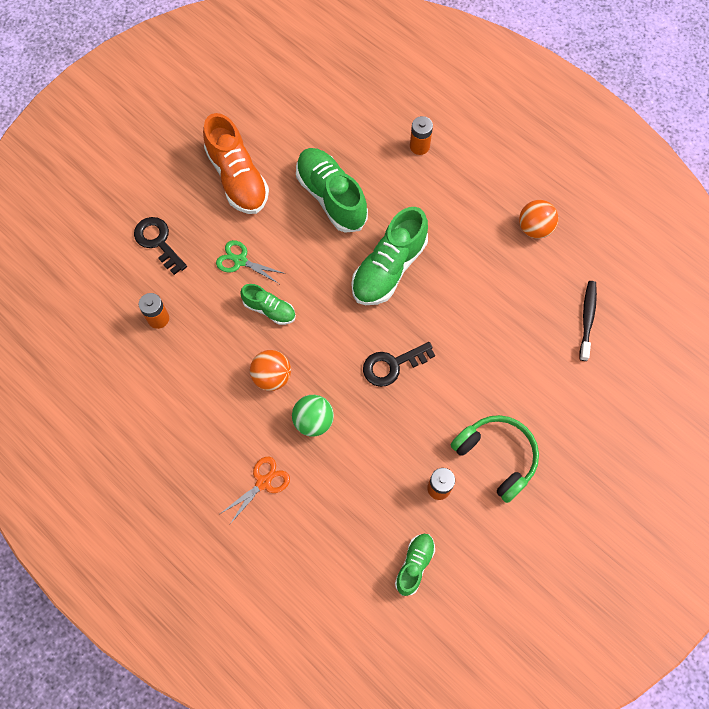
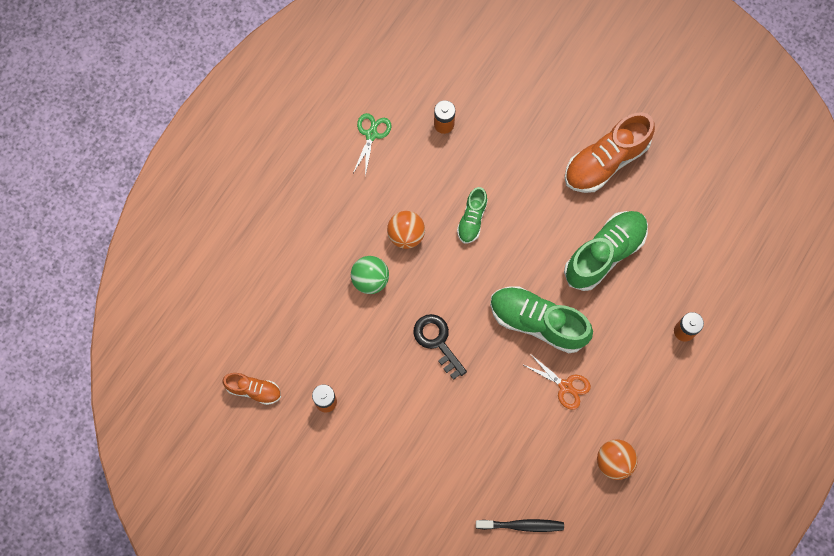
camera: 80 degrees right, 5 degrees up
black key [134,217,187,275] -> none
green scissors [216,240,286,284] -> green scissors moved to [353,113,392,176]
orange scissors [220,457,290,524] -> orange scissors moved to [522,354,591,410]
green shoe [395,534,435,596] -> orange shoe [223,373,281,405]
green headphones [451,415,539,503] -> none

